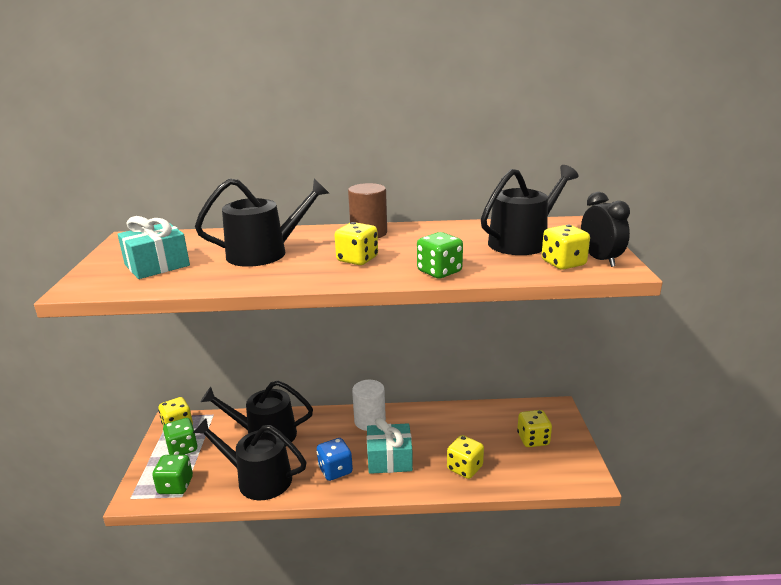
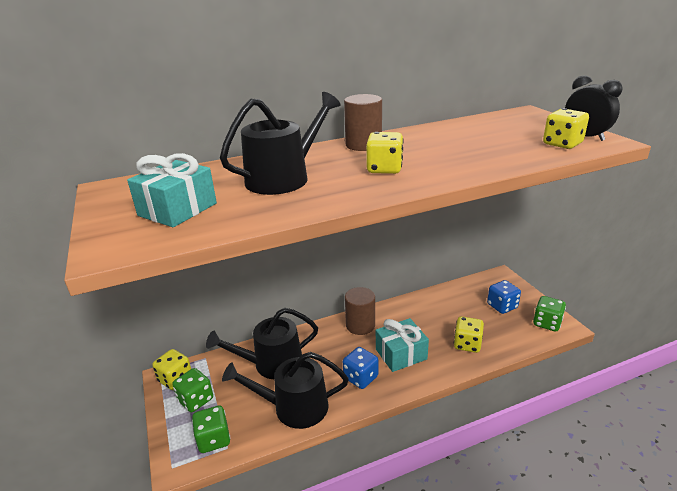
camera: 20 degrees left, 5 degrees up
white cylinder [352,380,386,431] -> brown cylinder [345,287,375,335]
green dice [417,232,463,278] -> green dice moved to [533,296,566,331]
black watering can [481,165,578,255] -> none
yellow dice [517,410,552,447] -> blue dice [487,280,521,314]

